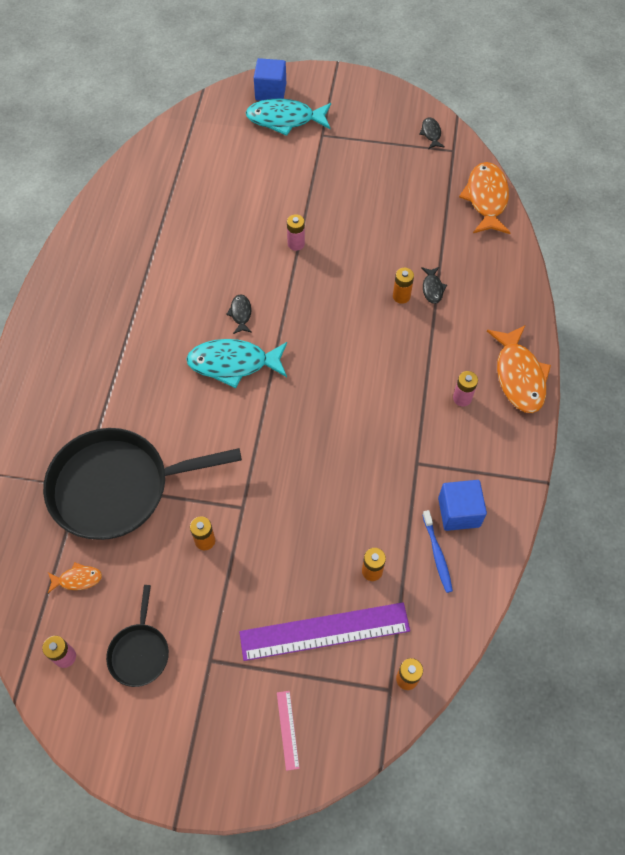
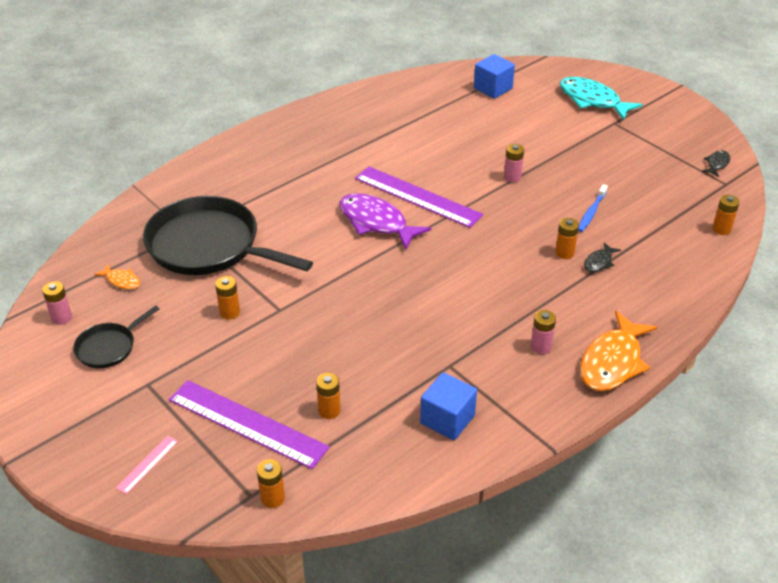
camera: 40 degrees right, 20 degrees down
turquoise fish [186,339,287,389] -> purple fish [340,193,431,249]
black fish [226,294,252,334] -> purple ruler [355,166,483,228]
blue cube [254,58,286,101] -> blue cube moved to [474,54,515,99]
blue toothbrush [422,510,453,593] -> blue toothbrush moved to [578,184,608,232]
orange fish [459,162,511,234] -> orange battery [712,195,740,235]

